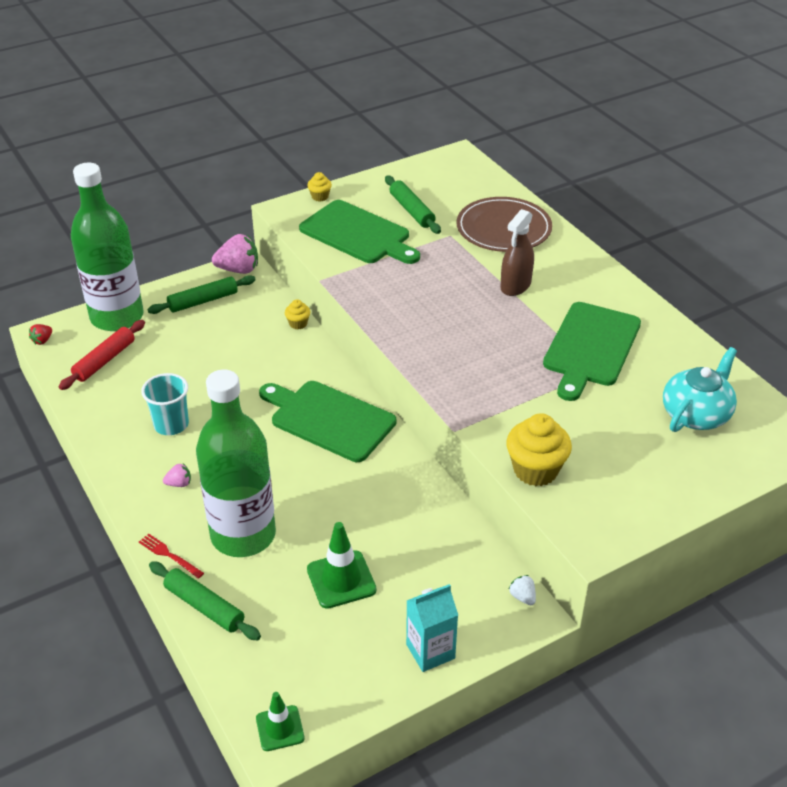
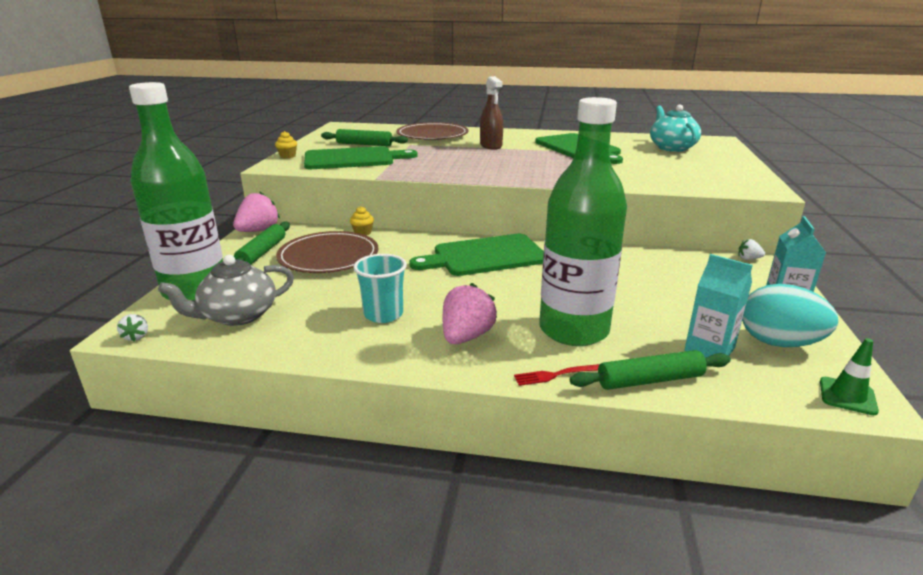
camera: 50 degrees left, 15 degrees down
red strawberry [29,324,52,345] -> white strawberry [117,314,148,341]
red rolling pin [59,320,145,390] -> grey teapot [158,255,294,326]
pink strawberry [163,463,191,487] -> pink strawberry [443,283,497,344], size x2.04
green traffic cone [307,522,377,609] -> none
yellow cupcake [506,413,572,486] -> none
none -> brown plate [276,231,379,273]
none -> turquoise carton [685,254,753,358]
none -> turquoise egg [742,284,838,347]

